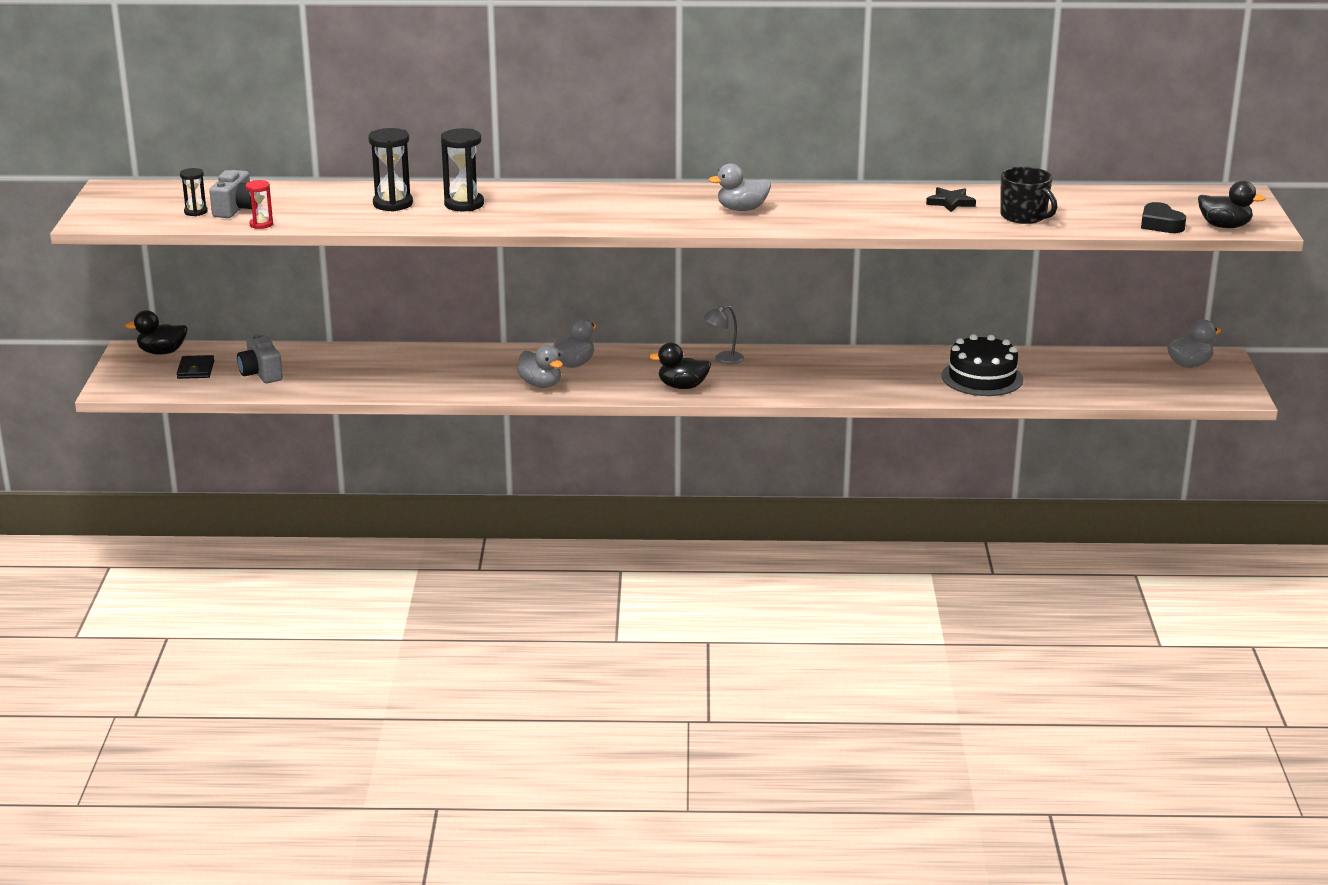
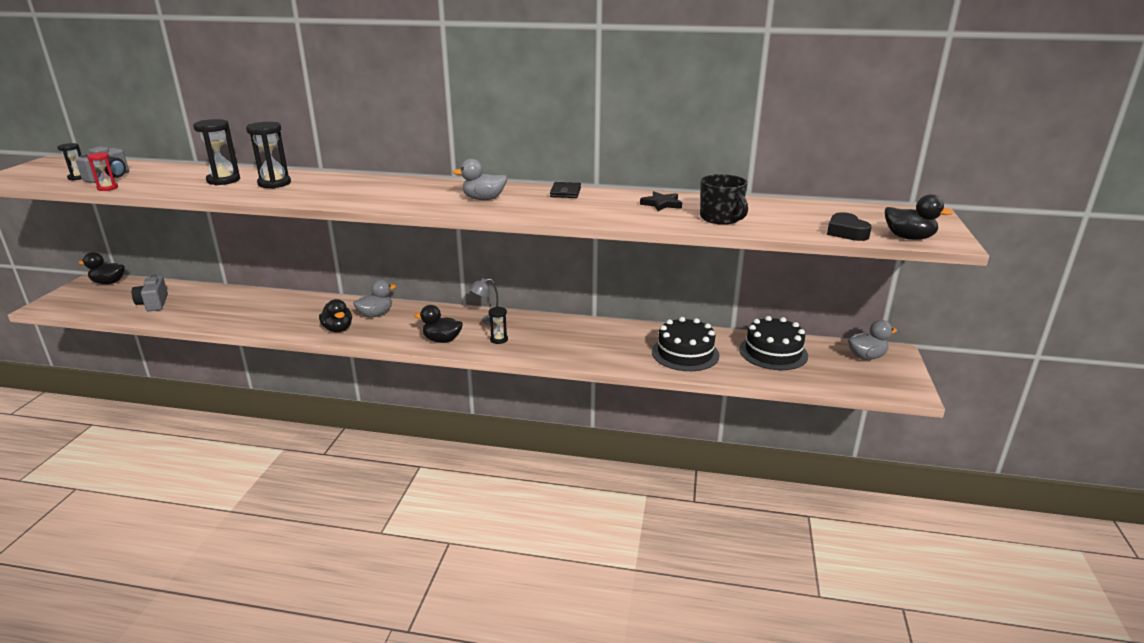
camera: 10 degrees right, 0 degrees up
black wallet [177,355,214,379] -> black wallet moved to [550,182,581,198]
grey duck [517,345,563,388] -> black duck [319,299,352,332]
none -> black hourglass [489,307,508,344]
none -> black cake [739,316,808,370]

